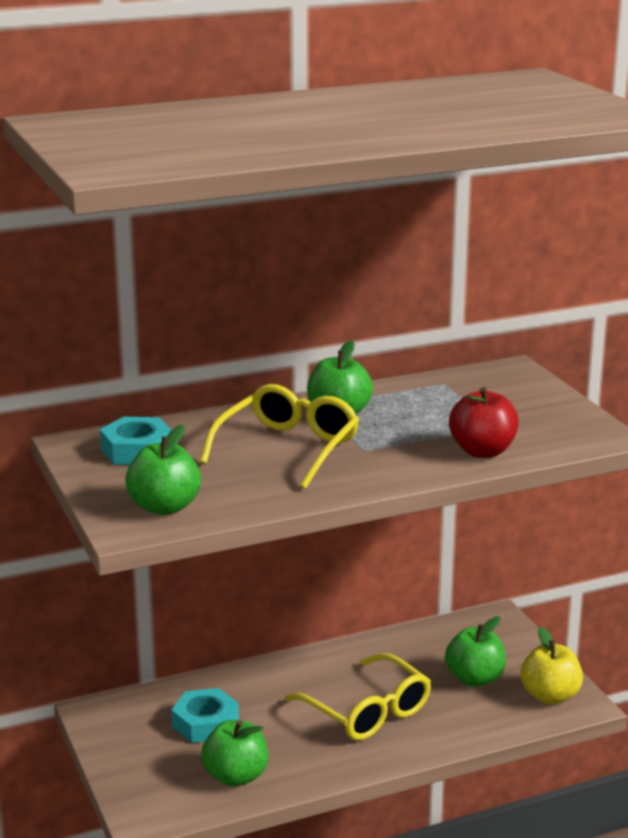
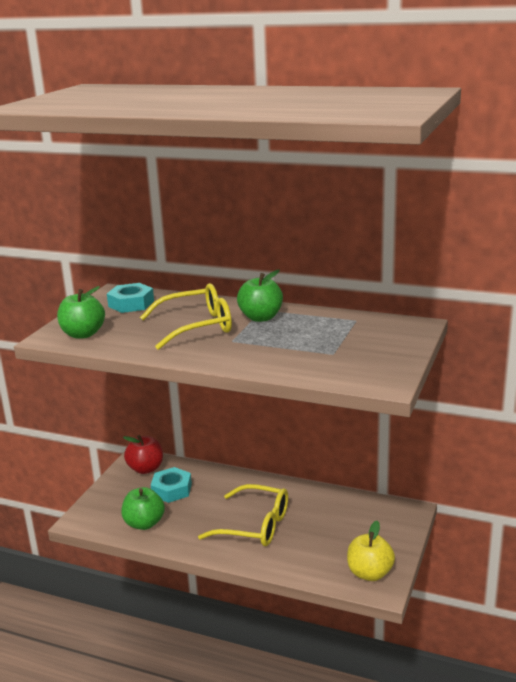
camera: 45 degrees right, 0 degrees up
yellow glasses [285,653,431,741] -> yellow glasses turned 75 degrees counterclockwise [198,484,288,546]
green apple [445,616,506,687] -> none
red apple [449,387,519,458] -> red apple moved to [123,435,163,474]

